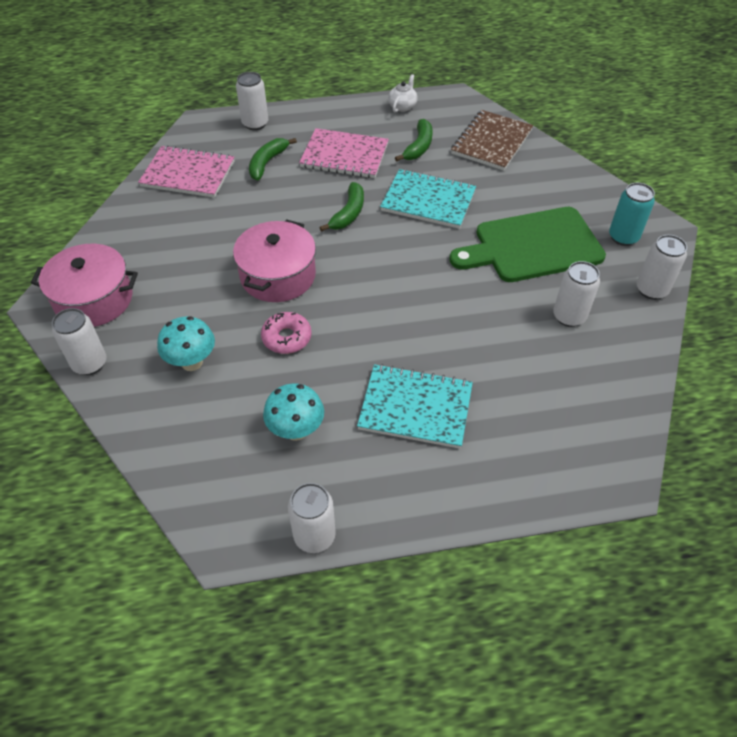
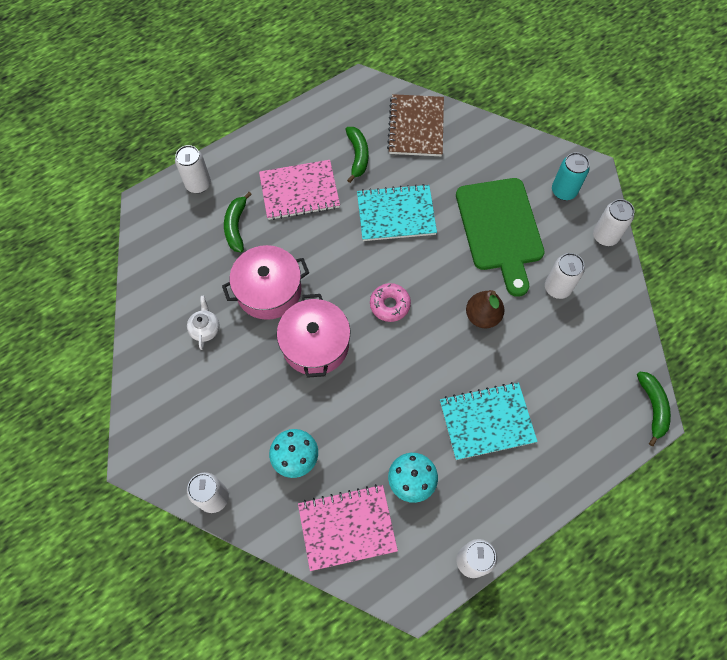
camera: 25 degrees left, 15 degrees up
pink pot [31,244,138,327] -> pink pot moved to [222,245,309,320]
pink notebook [138,145,234,198] -> pink notebook moved to [298,484,398,571]
pink donut [261,312,312,354] -> pink donut moved to [370,283,411,322]
green banana [319,182,364,232] -> green banana moved to [637,371,671,446]
white teapot [388,74,417,112] -> white teapot moved to [187,296,220,350]
green cutting board [449,207,606,282] -> green cutting board turned 60 degrees counterclockwise [456,178,545,297]
none -> brown pear [466,290,504,328]

